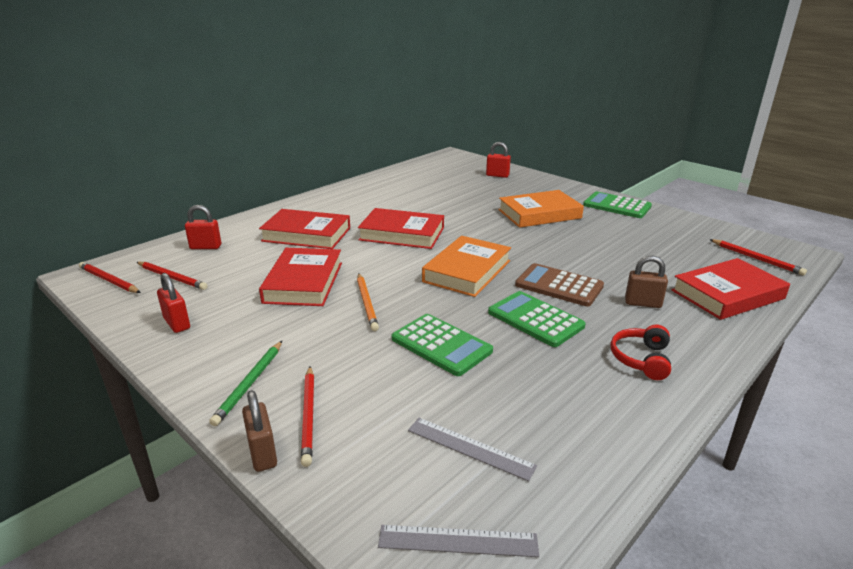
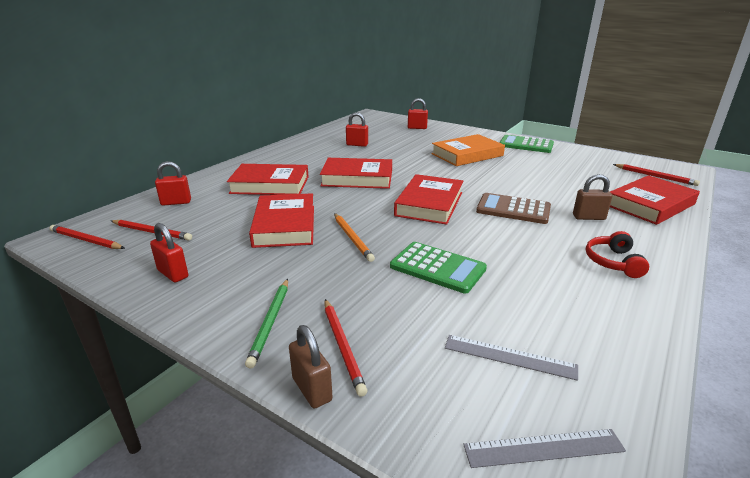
camera: 10 degrees left, 0 degrees up
orange book [422,236,511,297] -> red book [394,174,463,225]
green calculator [488,291,586,347] -> none
none -> red padlock [346,112,368,147]

